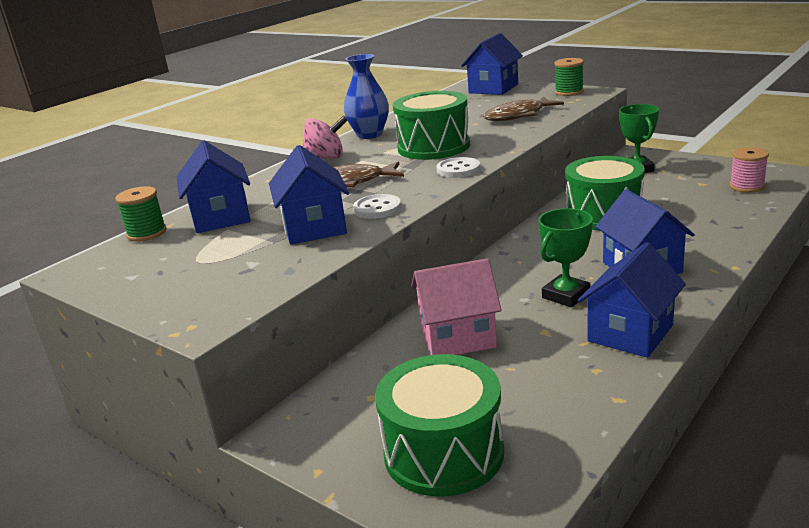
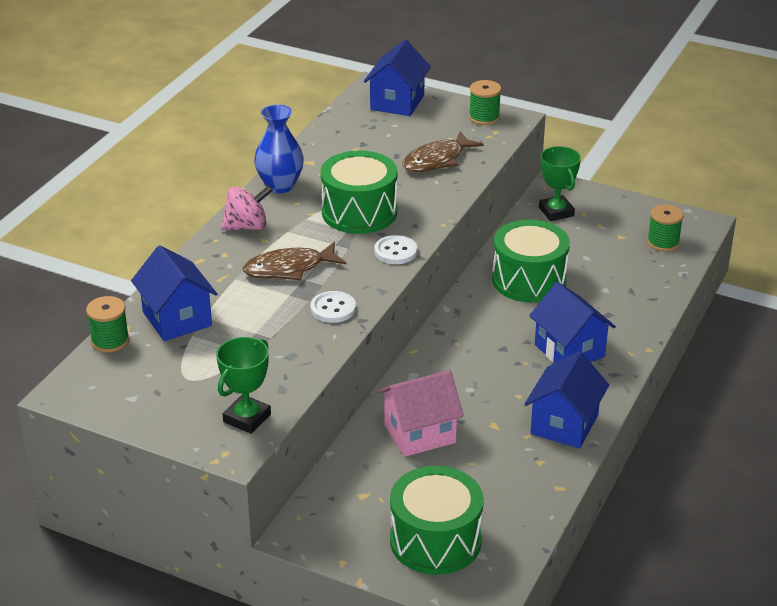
camera: 15 degrees left, 10 degrees up
blue house [269,145,349,244] -> none
green trophy [539,208,593,307] -> green trophy moved to [216,337,271,434]
pink spool [729,147,769,193] -> green spool [647,204,684,252]

